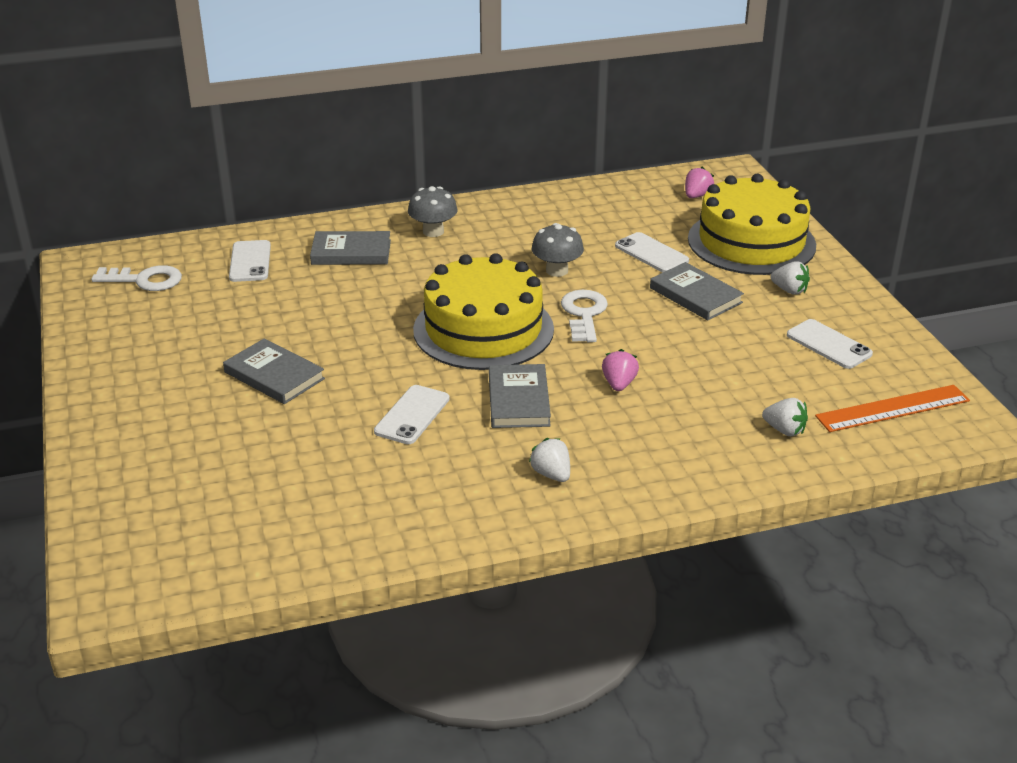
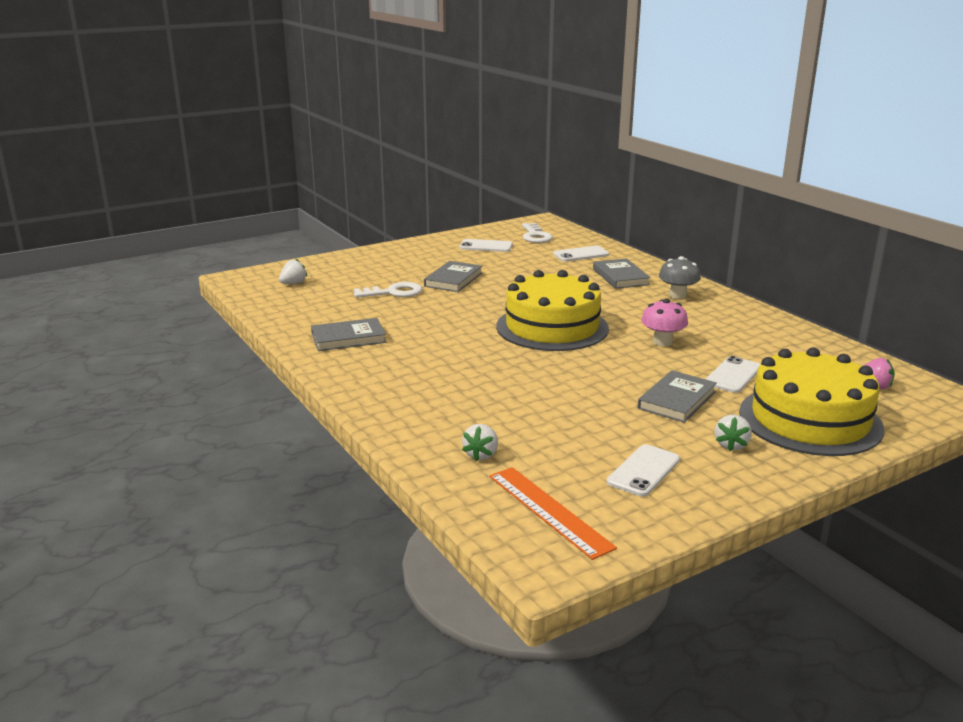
camera: 75 degrees right, 10 degrees down
white phone [374,385,450,444] -> white phone moved to [459,239,513,252]
grey book [489,364,551,428] -> grey book moved to [311,318,386,351]
white strawberry [529,438,570,482] -> white strawberry moved to [279,259,307,284]
grey mushroom [532,223,584,277] -> pink mushroom [641,299,688,346]
white key [561,290,608,342] -> white key moved to [354,282,422,298]
pink strawberry [602,349,639,391] -> none

